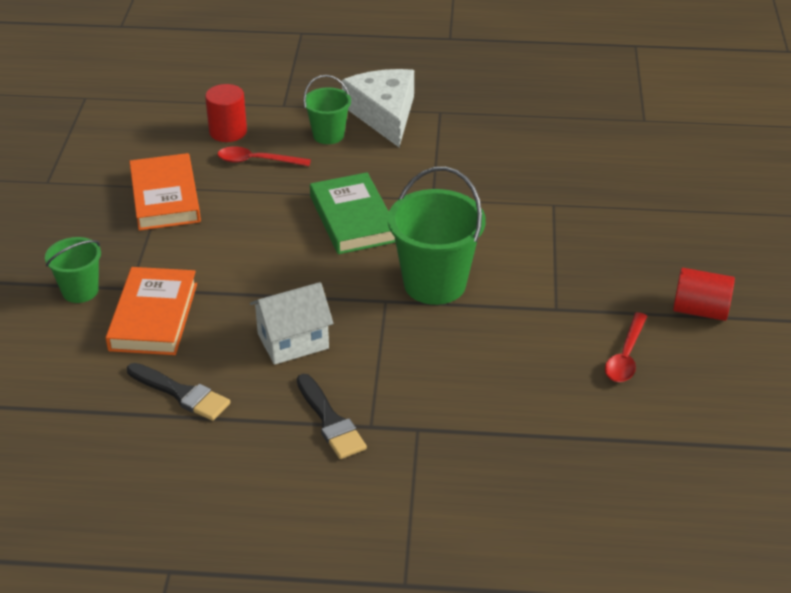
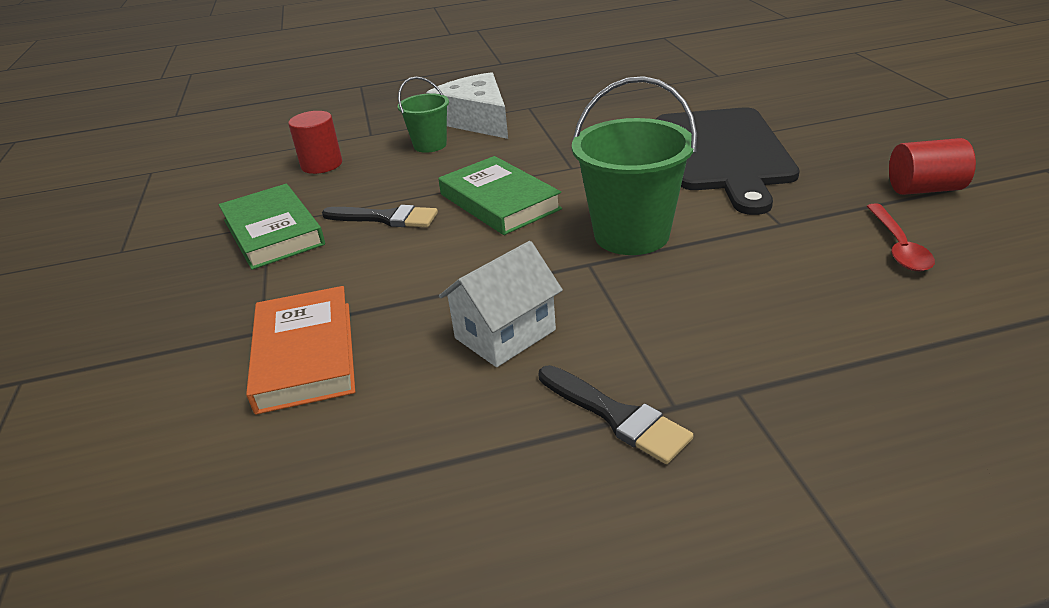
camera: 15 degrees left, 5 degrees down
green bucket [45,237,101,303] -> none
black brush [127,363,230,421] -> black brush moved to [322,205,438,227]
orange book [129,153,201,231] -> green book [219,184,325,270]
red spoon [218,147,311,166] -> none
none -> black cutting board [656,107,800,215]

